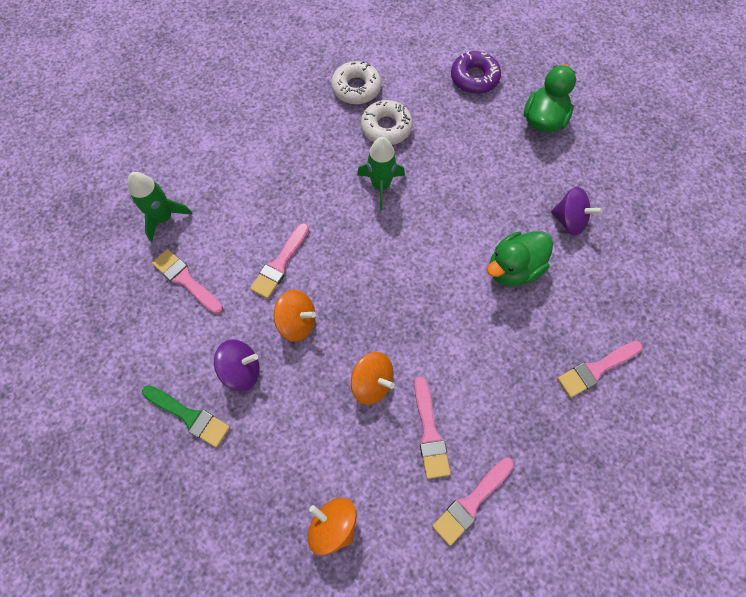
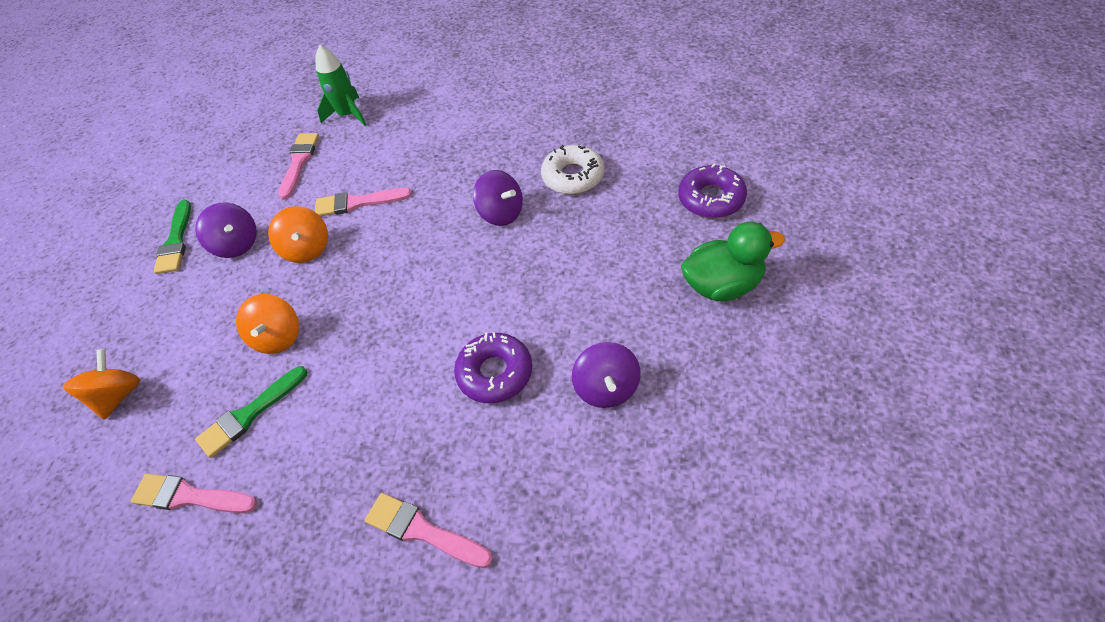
camera: 60 degrees right, 15 degrees down
white donut [331,61,382,105] -> none
green rocket [357,137,405,210] -> purple spinning top [473,170,523,226]
pink brush [414,377,451,479] -> green brush [195,366,307,458]
green duck [487,231,553,286] -> purple donut [454,332,532,403]

